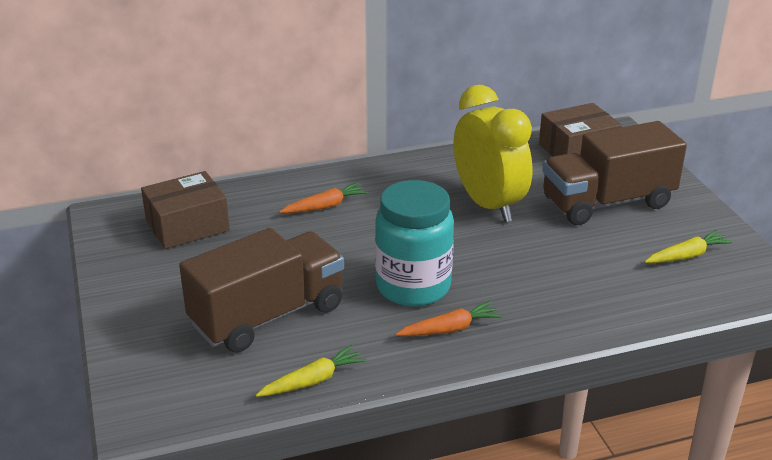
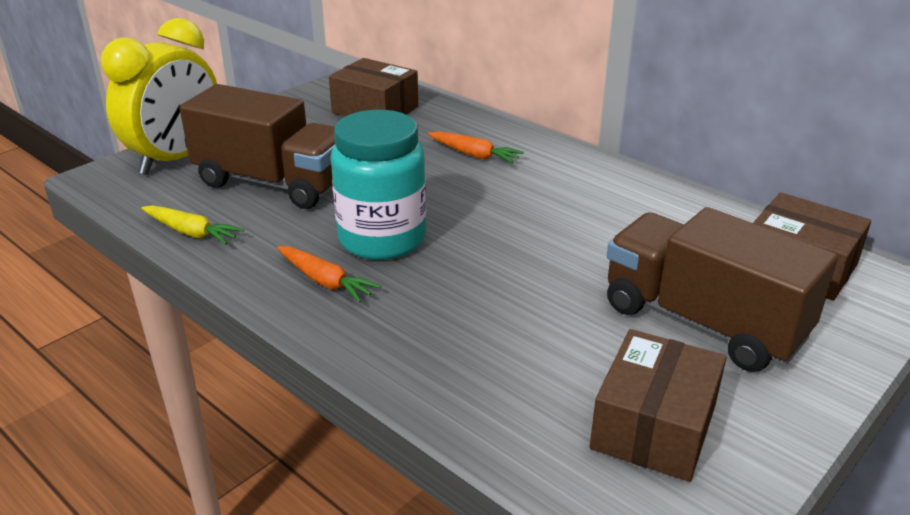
camera: 60 degrees right, 0 degrees up
yellow clock [454,85,533,222] -> yellow clock moved to [101,18,217,175]
yellow carrot [645,230,733,263] -> brown box [590,329,726,482]

